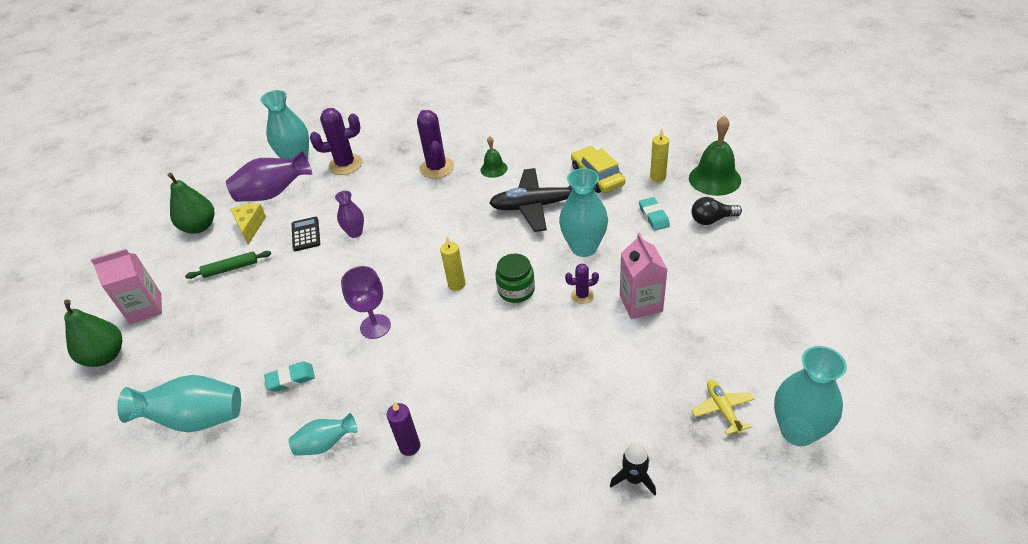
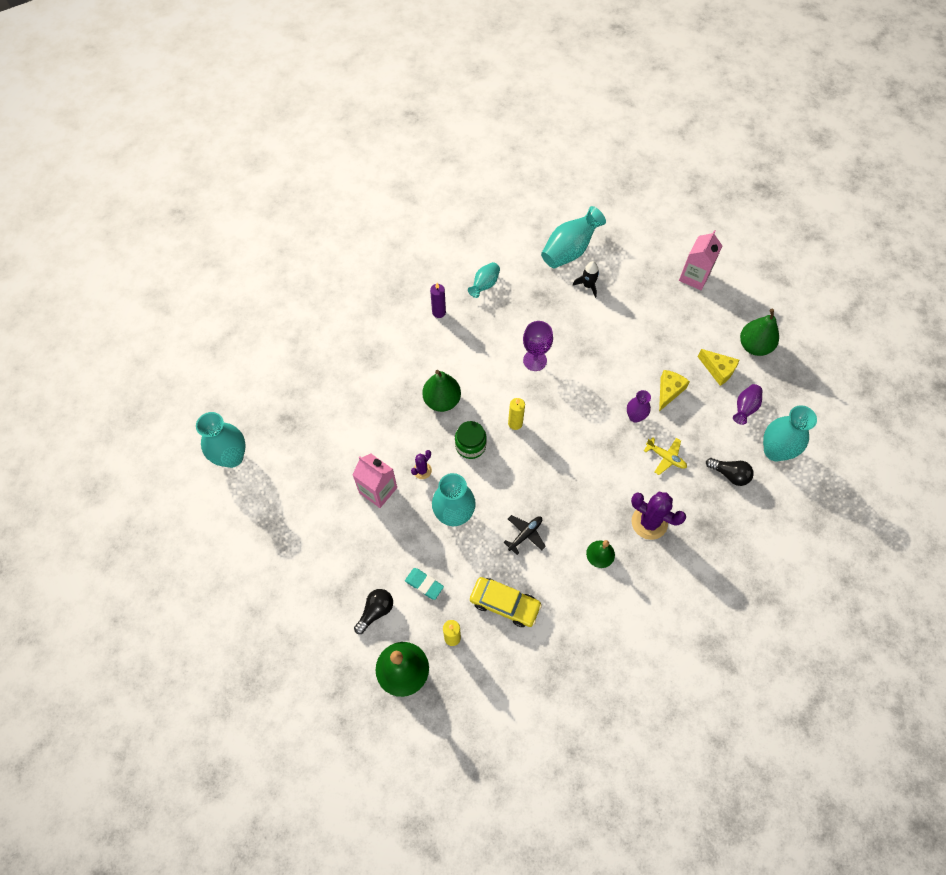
camera: 135 degrees right, 20 degrees up
green pear [64,299,122,367] -> green pear moved to [422,370,461,412]
green rolling pin [185,251,271,279] -> none
purple vase [226,150,312,202] -> purple vase [733,384,762,425], size x0.58
turquoise eraser [264,362,315,392] -> none
black calculator [292,217,320,251] -> yellow cheese [659,370,690,411]
purple cactus [310,108,362,175] -> black light bulb [706,458,754,486]
black plane [489,168,572,232] -> black plane [503,515,546,555], size x0.51
black rocket [610,442,656,495] -> black rocket moved to [573,261,599,298]
yellow plane [691,380,755,435] -> yellow plane moved to [644,437,687,475]

